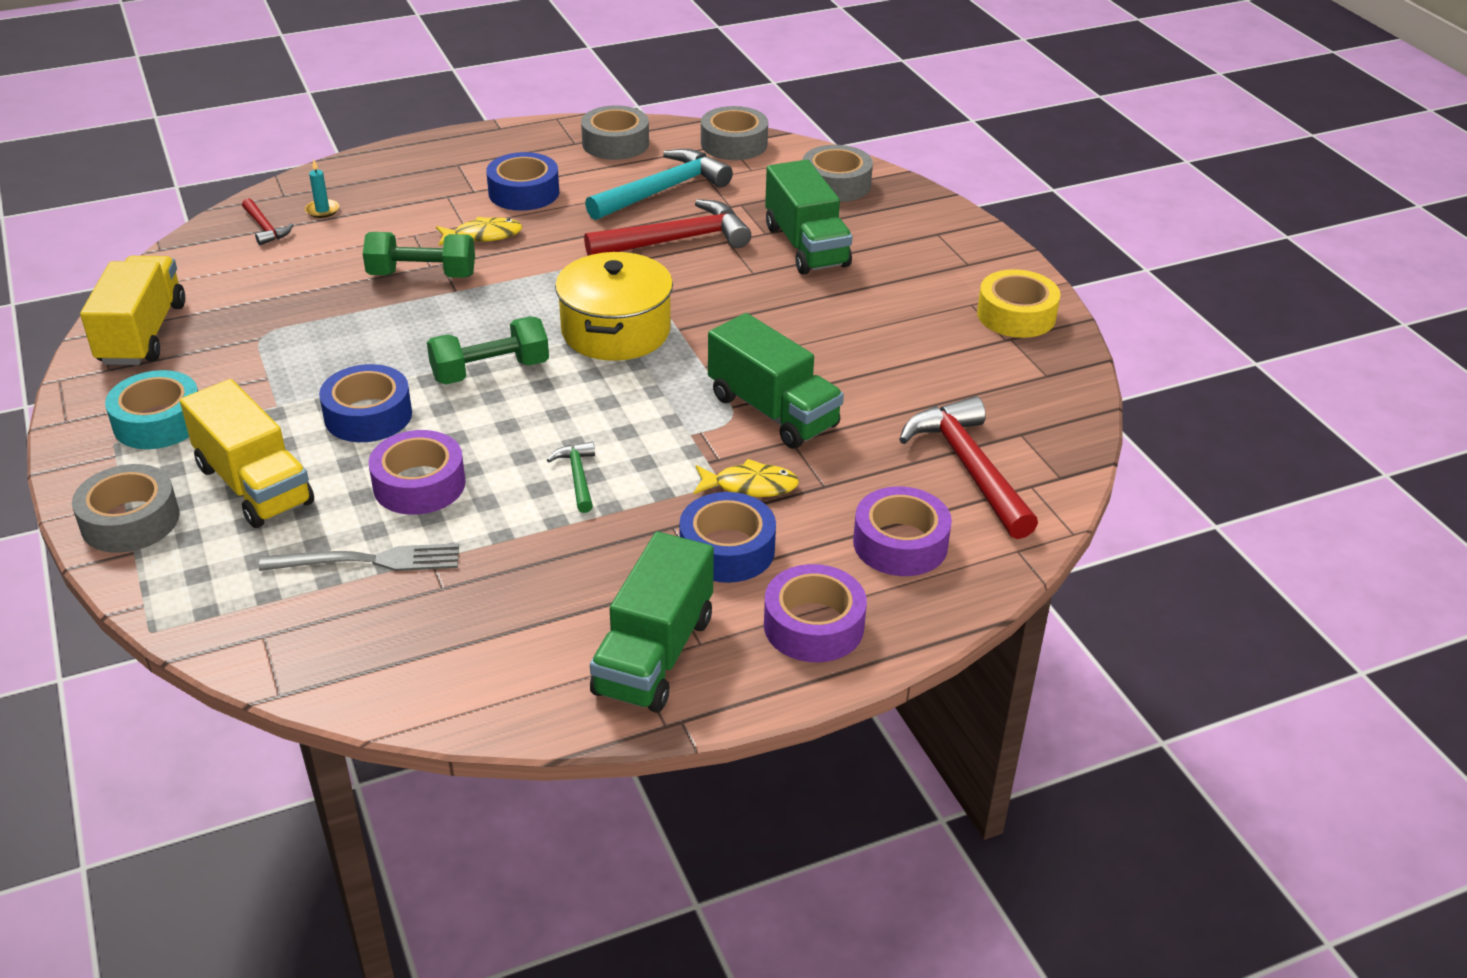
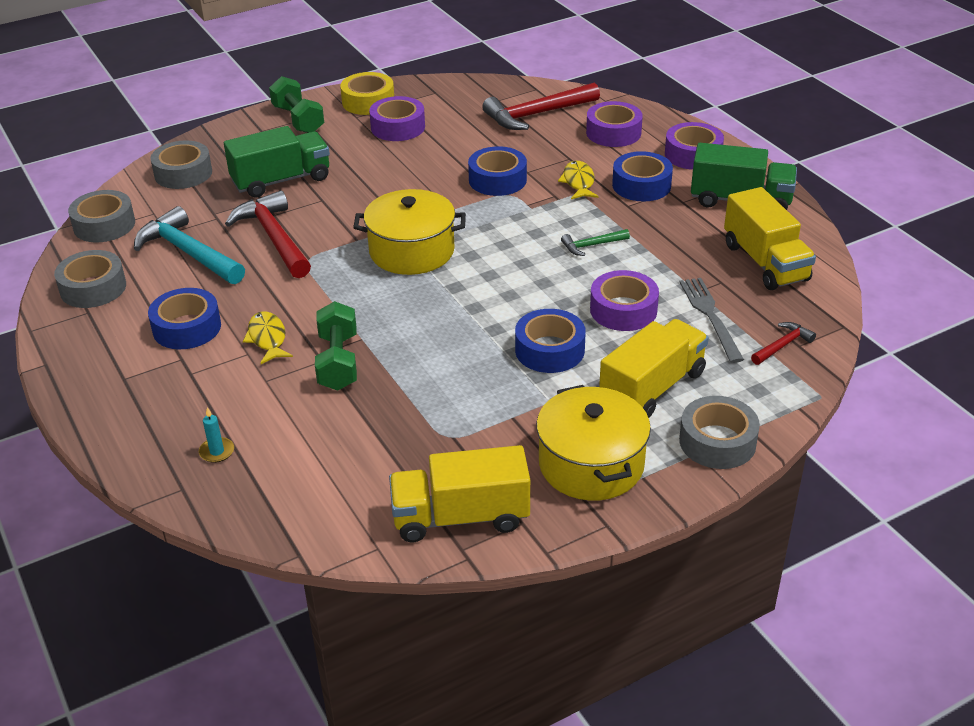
camera: 95 degrees left, 0 degrees up
turquoise tape [105,370,198,449] -> yellow pot [536,385,651,500]
red hammer [242,198,293,245] -> red hammer moved to [751,322,816,365]
green dumbbell [427,316,549,385] -> green dumbbell moved to [269,76,324,133]
green truck [708,313,844,449] -> blue tape [468,146,527,196]
none -> purple tape [369,96,425,141]
none -> yellow truck [724,187,816,290]

